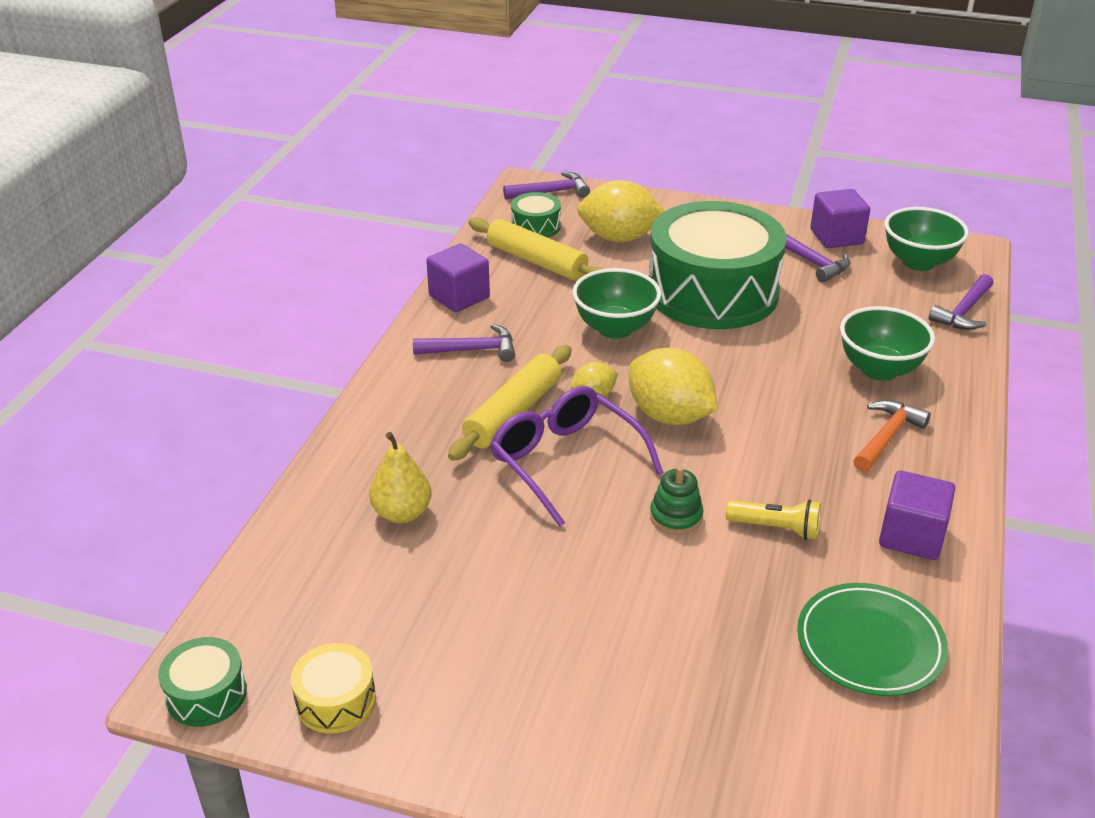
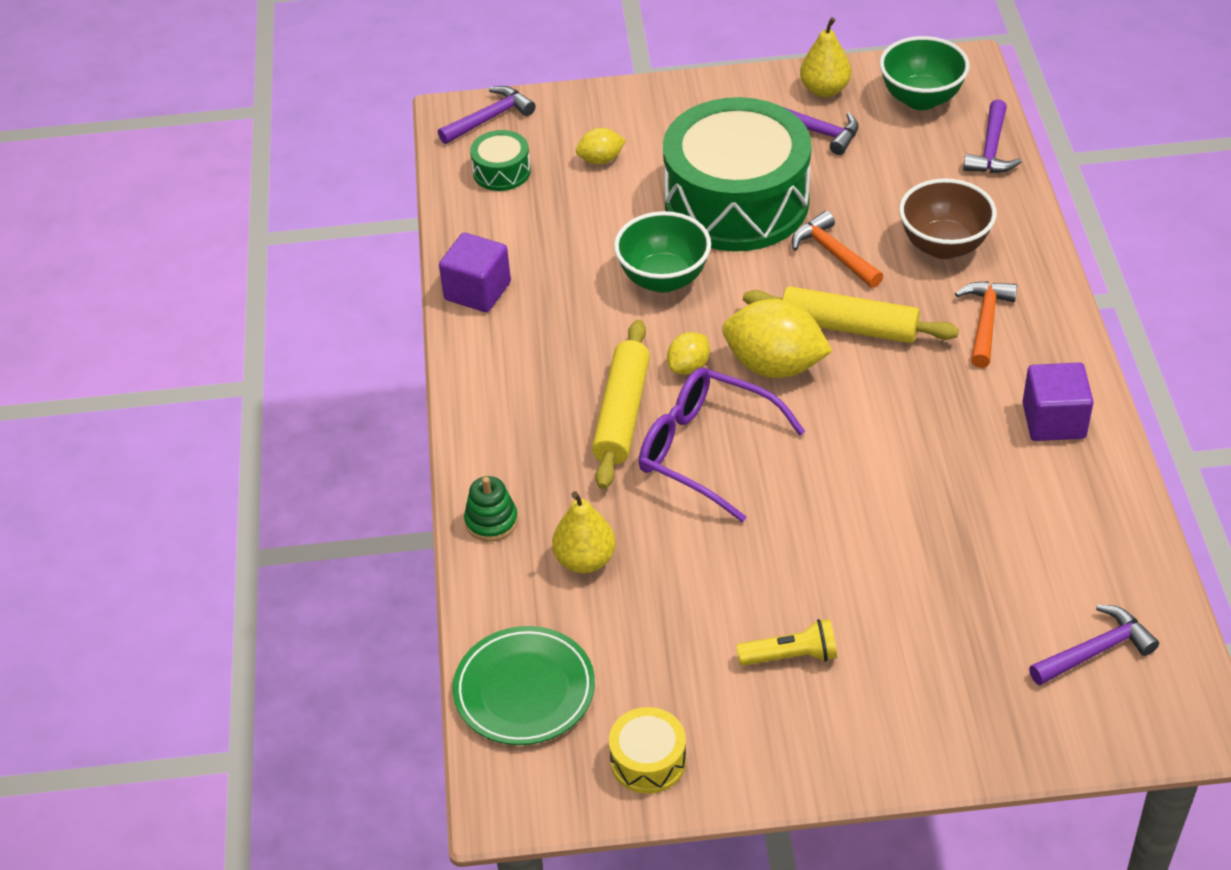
camera: 20 degrees left, 10 degrees up
green drum [158,637,247,727] -> none
purple hammer [413,324,515,362] -> purple hammer moved to [1029,605,1159,685]
yellow rolling pin [468,217,603,281] -> yellow rolling pin moved to [743,286,959,343]
yellow lemon [577,180,665,242] -> yellow lemon [576,128,626,164], size x0.51
green stacking toy [650,466,703,535] -> green stacking toy moved to [464,476,518,542]
yellow flashlight [726,500,821,540] -> yellow flashlight moved to [736,619,837,666]
green plate [797,583,948,696] -> green plate moved to [453,626,595,745]
purple cube [810,189,870,248] -> yellow pear [800,17,851,97]
green bowl [840,306,935,381] -> brown bowl [899,178,997,259]
none -> orange hammer [792,211,883,288]

